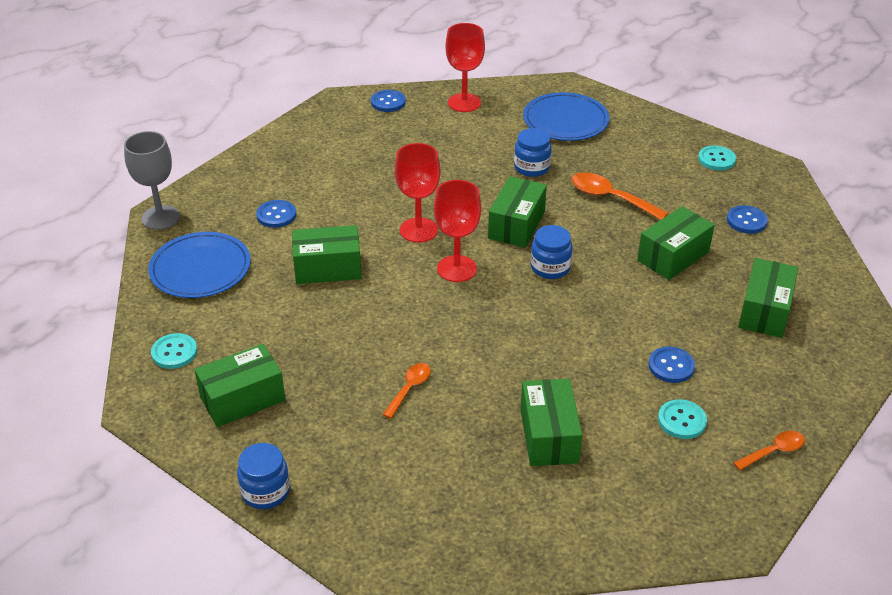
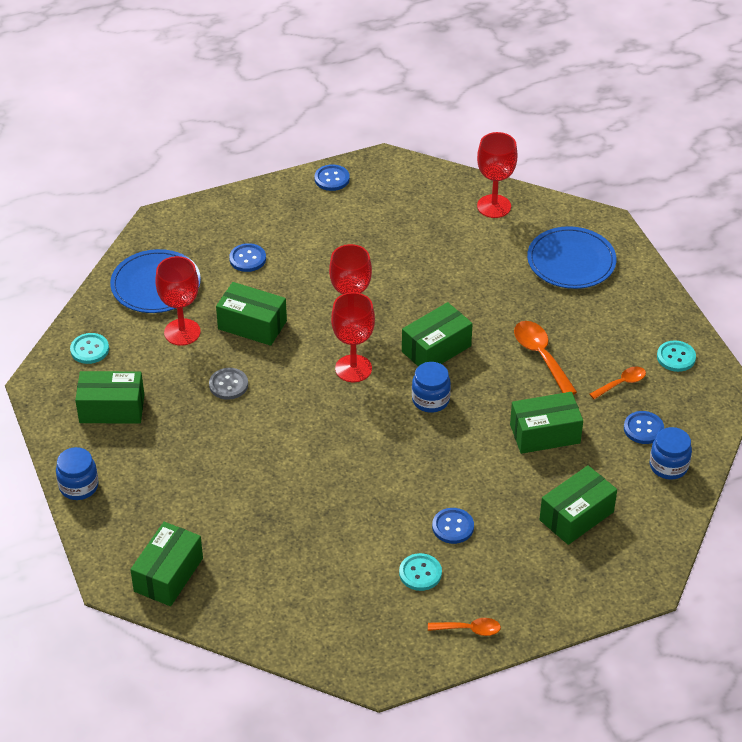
camera: 30 degrees right, 5 degrees up
grey goblet [124,131,180,230] -> none
blue button [371,90,406,112] -> blue button moved to [314,164,350,191]
orange spoon [382,363,431,418] -> orange spoon moved to [590,366,646,400]
blue jar [514,128,552,177] -> blue jar moved to [650,427,692,480]
green box [520,379,582,466] -> green box moved to [130,522,203,606]
none -> red goblet [155,256,201,346]
none -> grey button [209,368,248,400]

